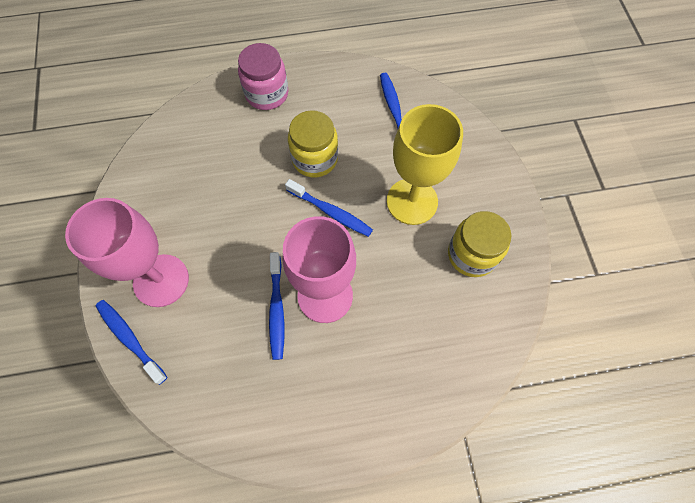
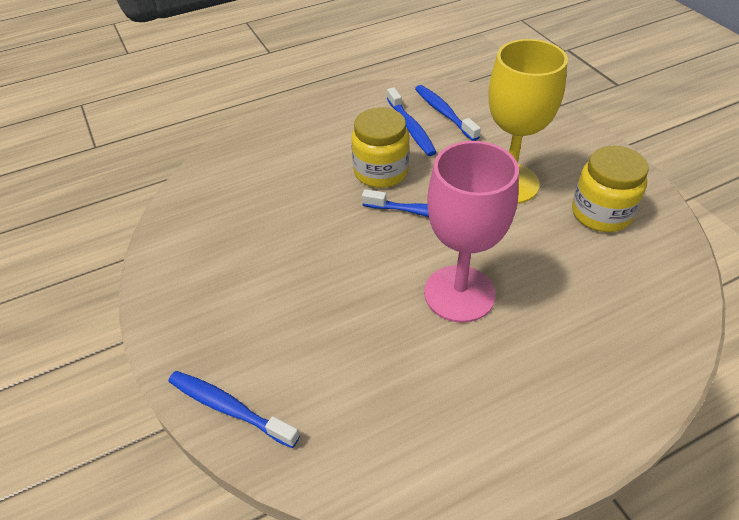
camera: 15 degrees left, 20 degrees down
pink goblet [65,198,189,307] -> none
pink jar [238,43,288,110] -> none
blue toothbrush [269,252,285,360] -> blue toothbrush moved to [387,87,437,156]

